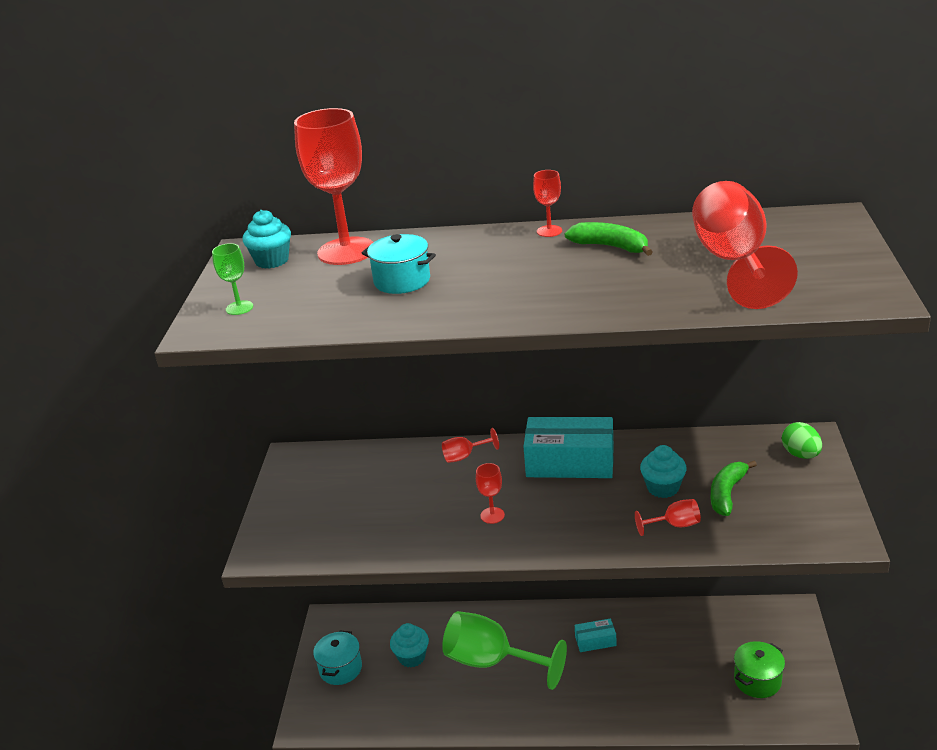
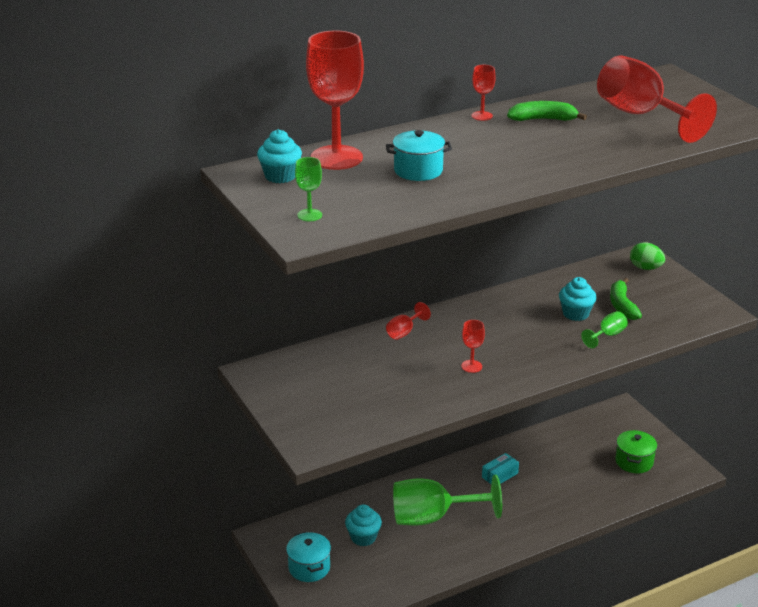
camera: 35 degrees left, 0 degrees up
turquoise box [523,417,614,478] -> none
red goblet [635,499,701,536] -> green goblet [581,311,628,348]

